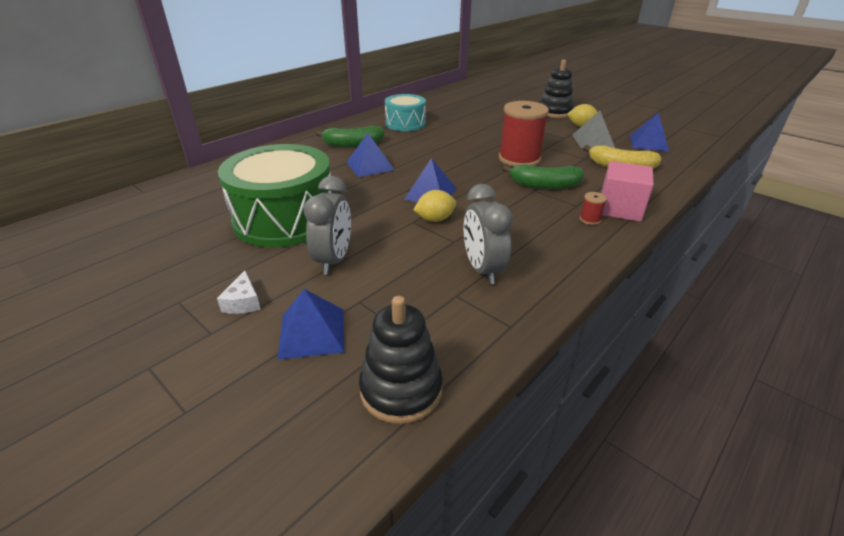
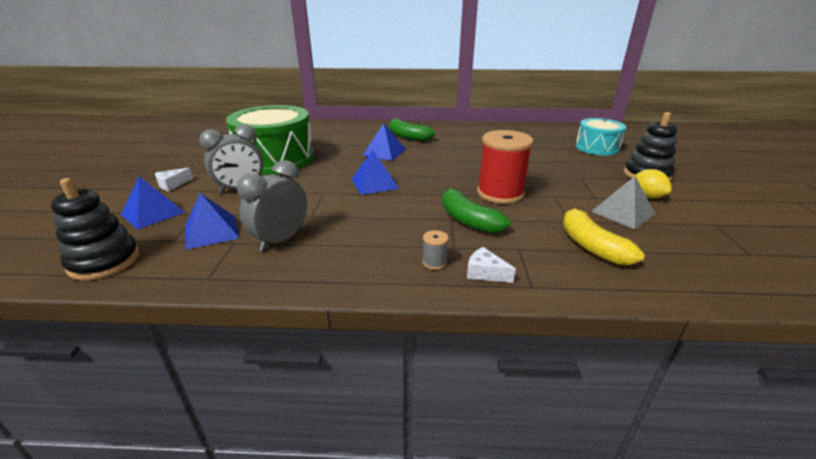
camera: 50 degrees right, 5 degrees down
turquoise drum [385,94,426,131] -> turquoise drum moved to [575,118,626,155]
yellow lemon [413,190,456,222] -> none
red spool [579,192,607,225] -> grey spool [422,230,449,270]
pink cube [601,161,654,222] -> white cheese [467,247,516,283]
blue pyramid [630,112,670,152] -> blue pyramid moved to [185,193,239,250]

